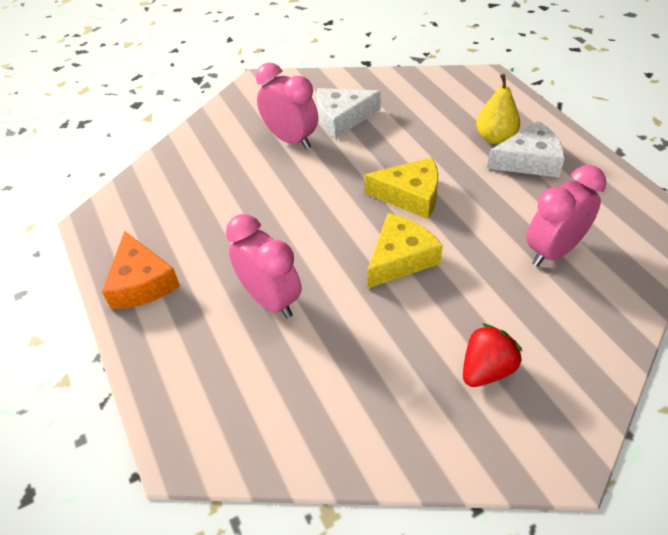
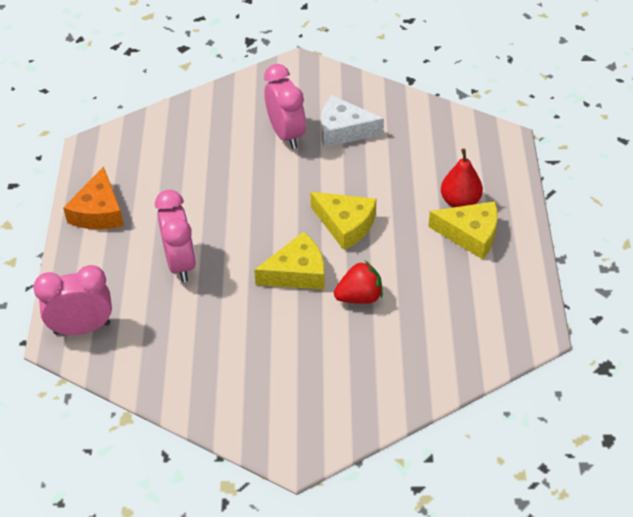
camera: 25 degrees right, 0 degrees up
red strawberry [463,324,522,387] -> red strawberry moved to [334,261,383,304]
yellow pear [476,74,520,144] -> red pear [441,148,483,207]
white cheese [487,121,565,177] -> yellow cheese [428,201,498,259]
pink clock [526,165,606,267] -> pink clock moved to [33,265,112,335]

